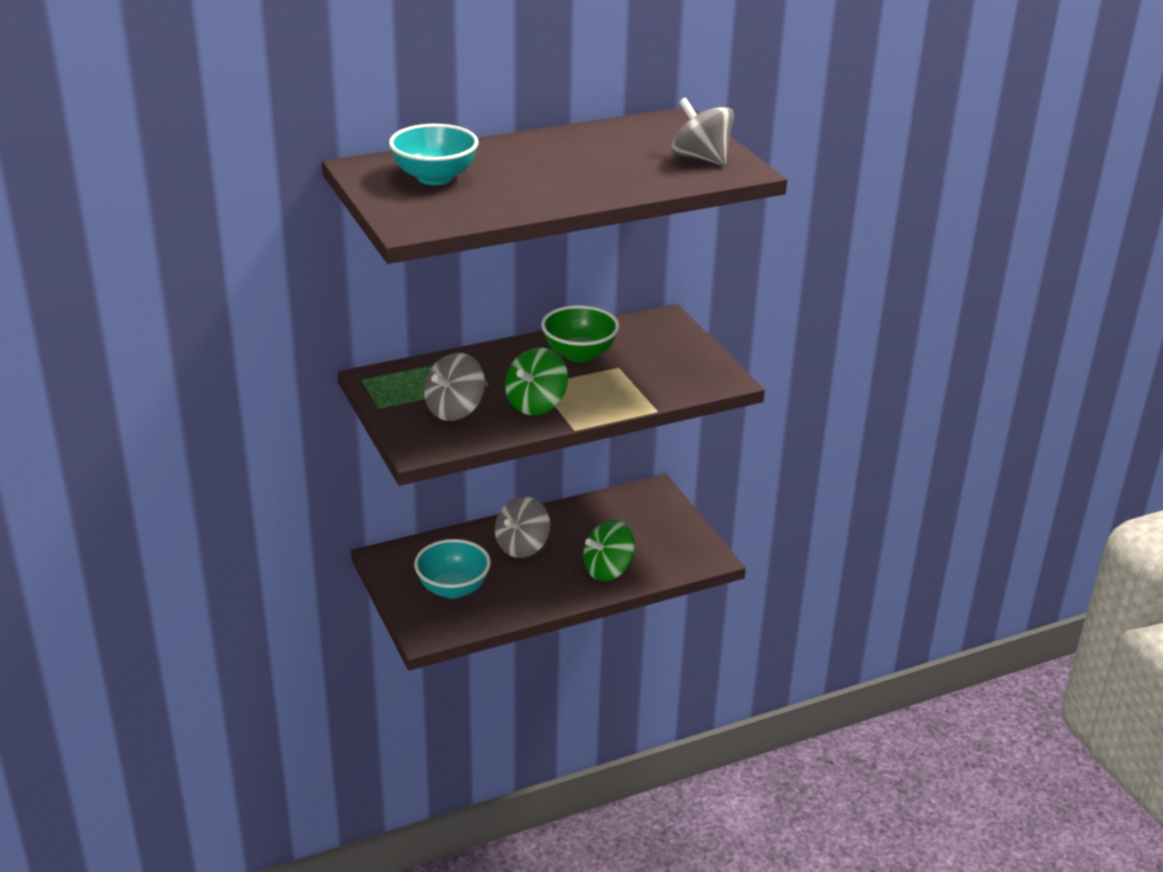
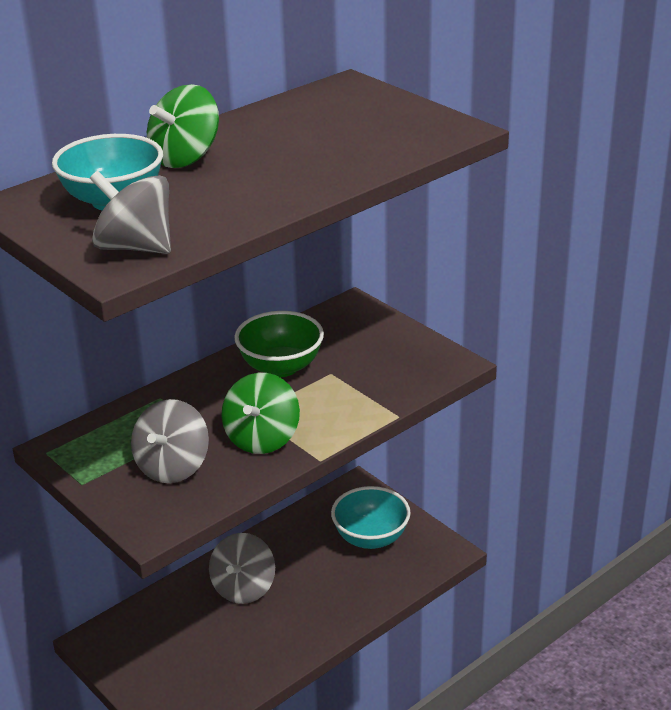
camera: 15 degrees left, 0 degrees up
turquoise bowl [414,539,491,599] -> turquoise bowl moved to [331,486,411,549]
green spinning top [583,520,635,581] -> green spinning top moved to [147,84,219,168]
grey spinning top [672,98,734,166] -> grey spinning top moved to [90,171,171,254]

